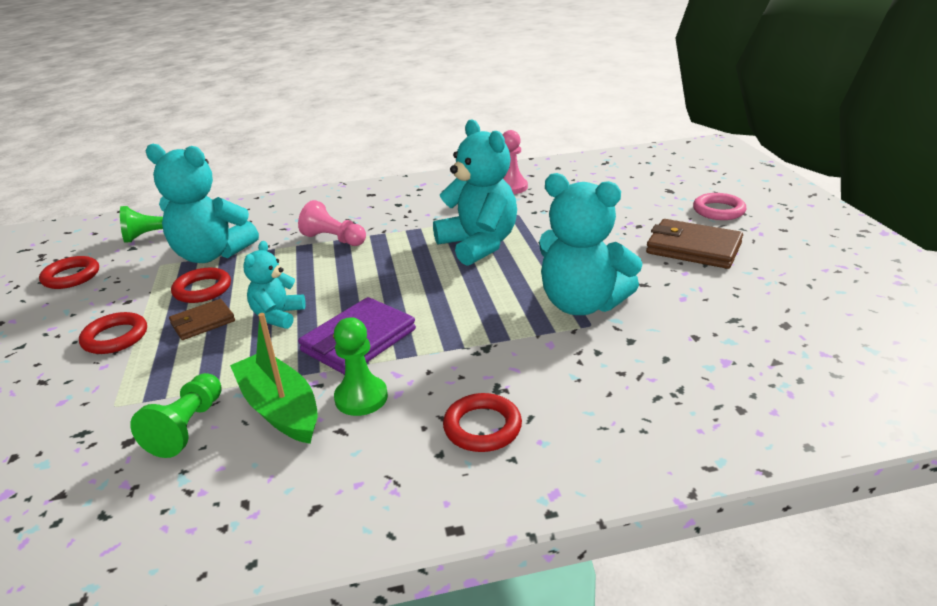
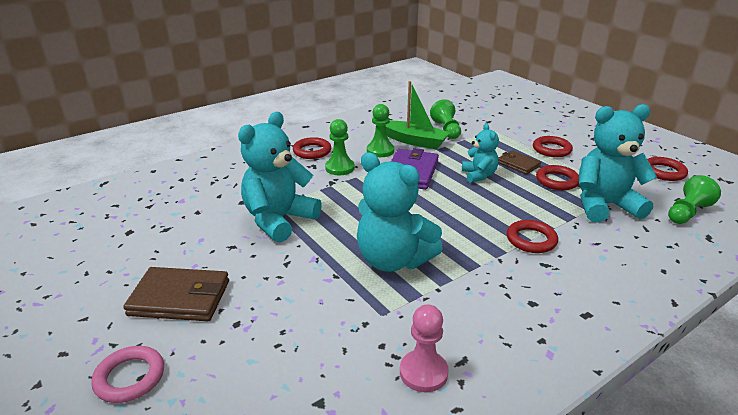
camera: 155 degrees right, 0 degrees up
brown wallet [169,299,235,340] -> brown wallet turned 75 degrees counterclockwise [498,150,541,175]
pink pawn [298,200,366,246] -> red ring [507,220,558,253]
turquoise teddy bear [539,173,642,315] -> turquoise teddy bear turned 60 degrees counterclockwise [238,112,322,243]
none -> green pawn [325,119,355,175]

